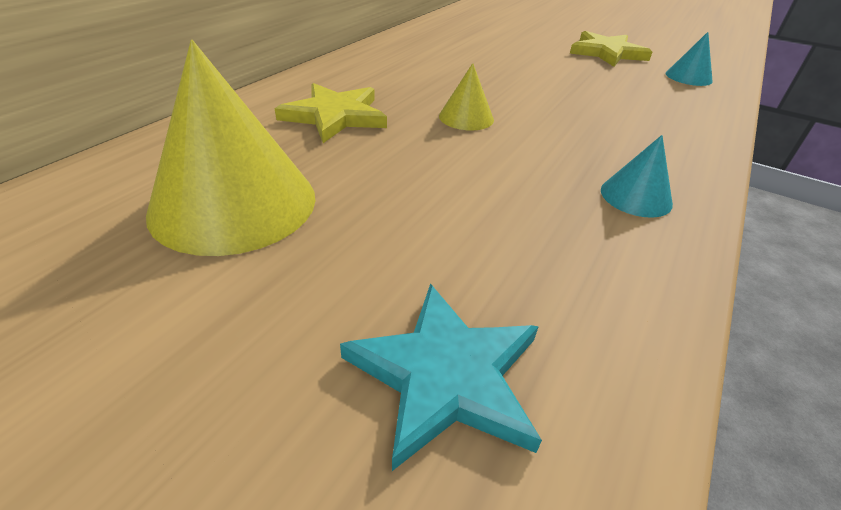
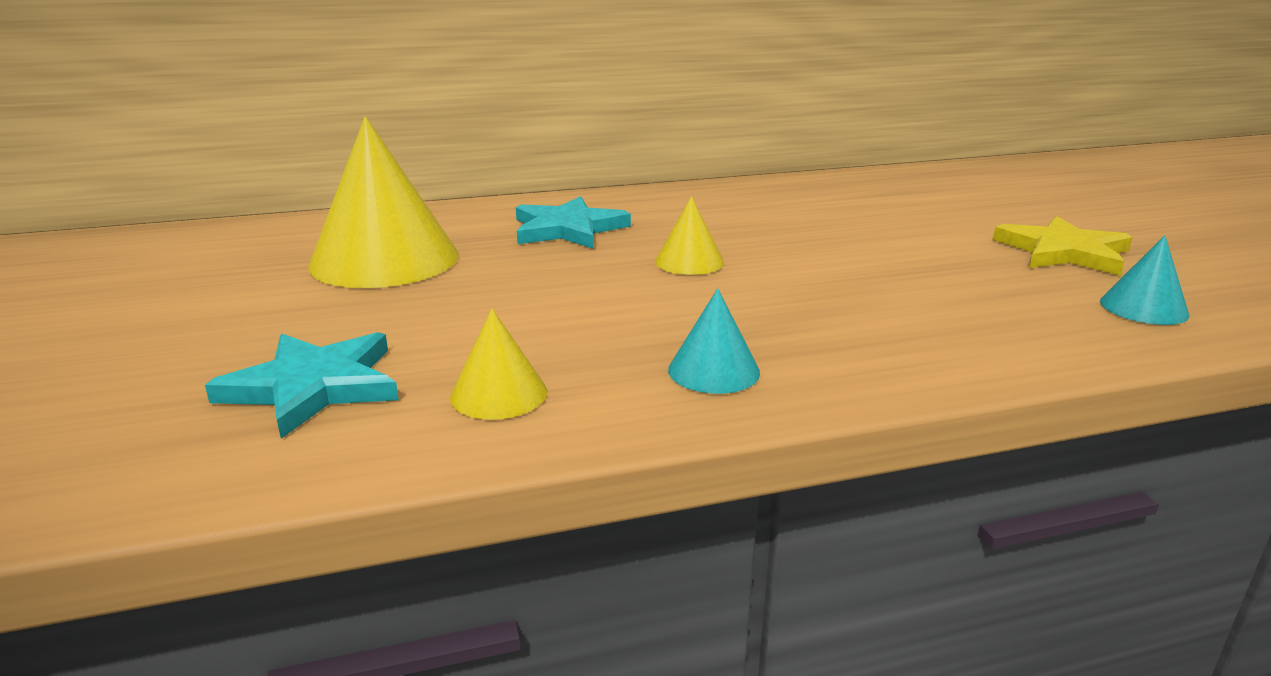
camera: 45 degrees right, 15 degrees down
yellow star [275,83,387,143] -> turquoise star [516,196,631,249]
none -> yellow cone [450,309,547,420]

